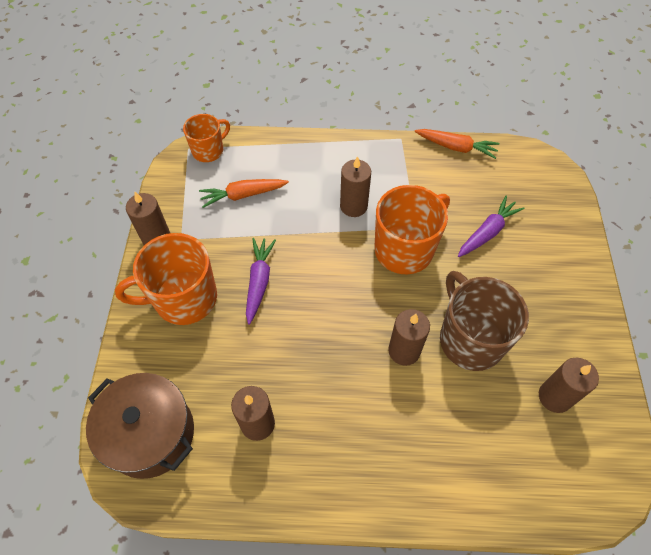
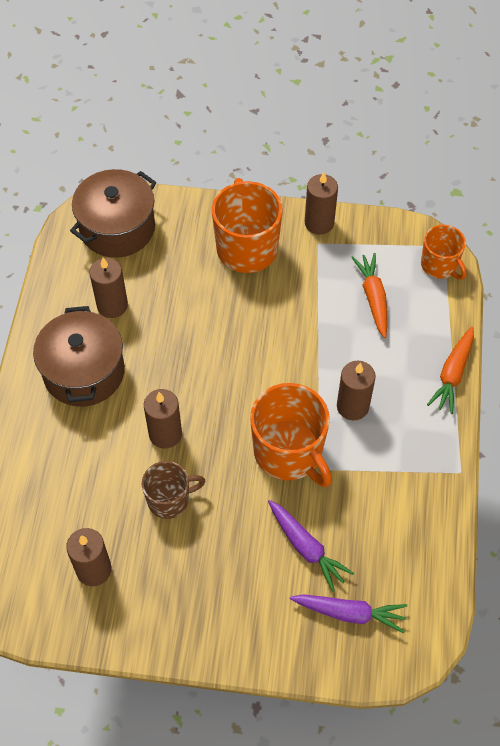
camera: 95 degrees right, 0 degrees up
purple carrot [246,238,276,325] -> purple carrot moved to [290,594,407,633]
orange carrot [415,129,500,159] -> orange carrot moved to [427,326,474,414]
brown mug [440,271,529,371] -> brown mug [142,461,205,519], size x0.59
none -> brown pot [33,306,125,407]

